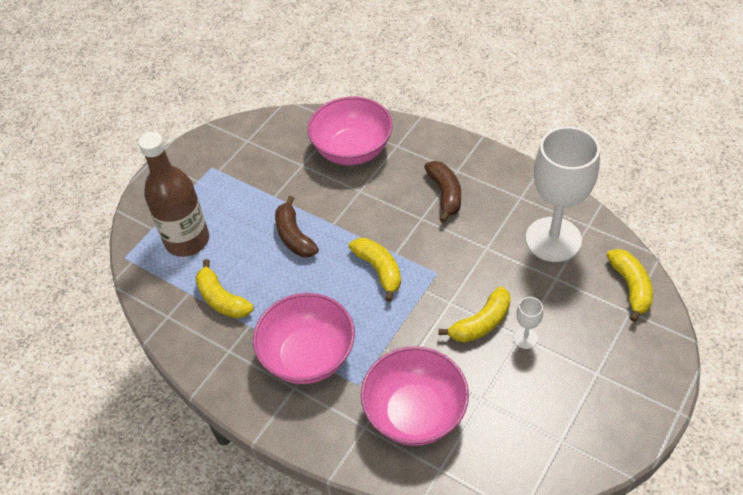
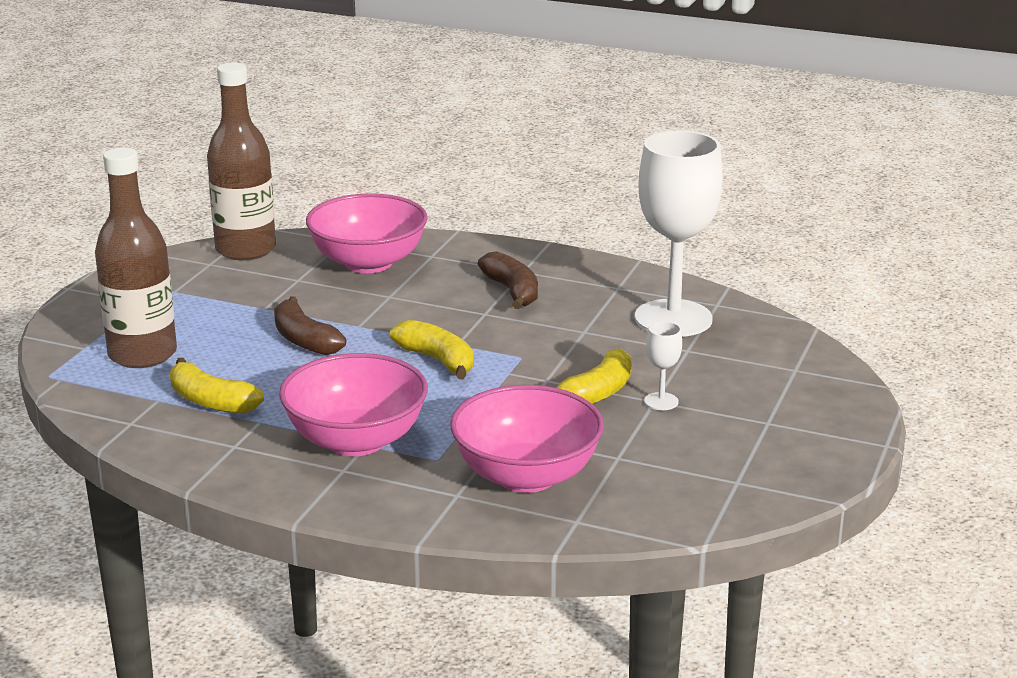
camera: 15 degrees left, 25 degrees down
yellow banana [607,249,653,322] -> none
none -> brown bottle [207,62,276,260]

